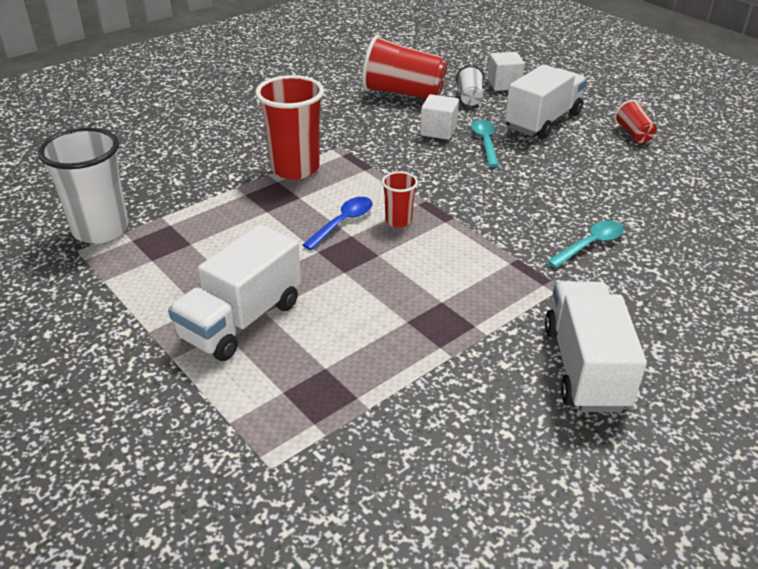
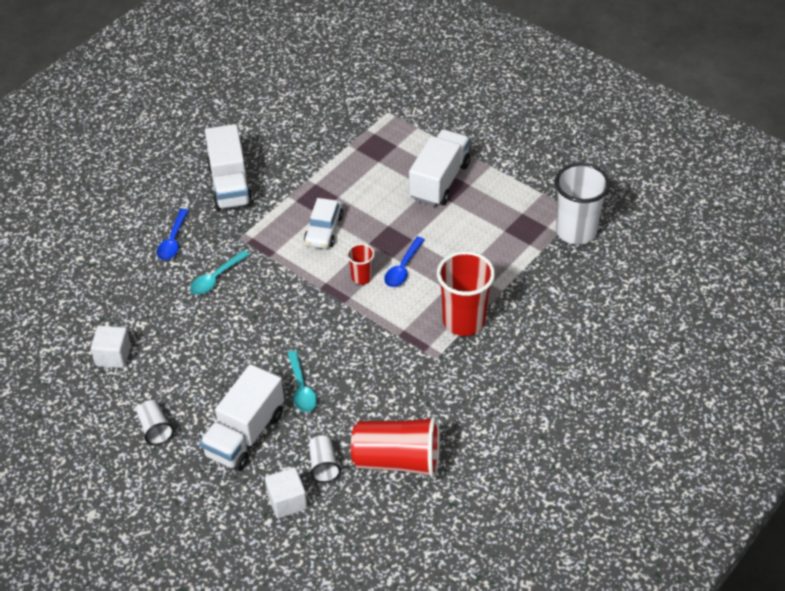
camera: 170 degrees right, 10 degrees up
white cube [420,94,459,140] -> white cube moved to [91,325,131,368]
red cup [614,100,657,143] -> white cup [137,400,174,445]
none -> blue spoon [157,209,189,260]
none -> white car [304,198,344,249]

